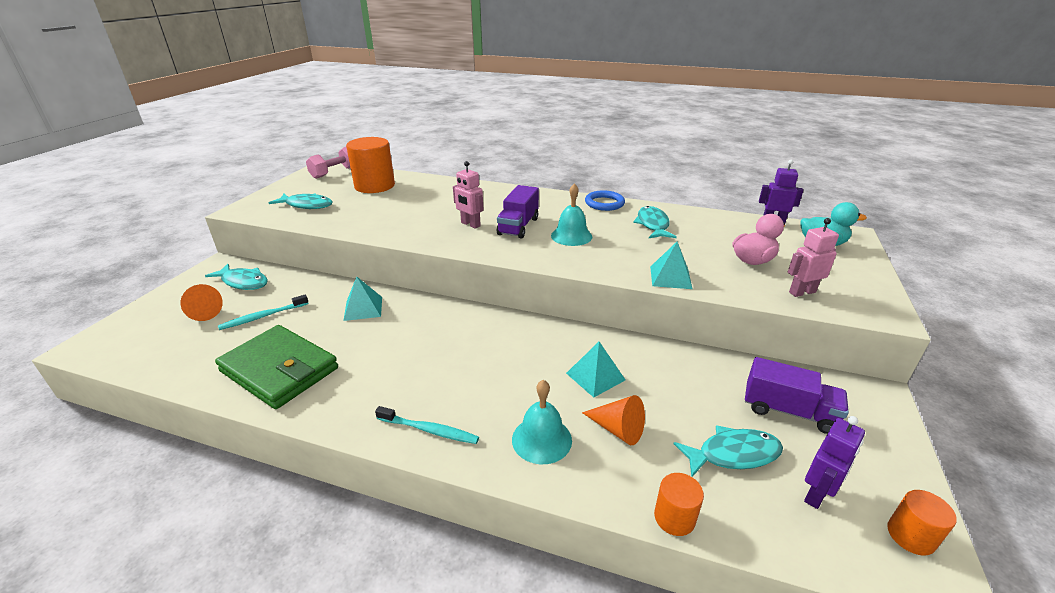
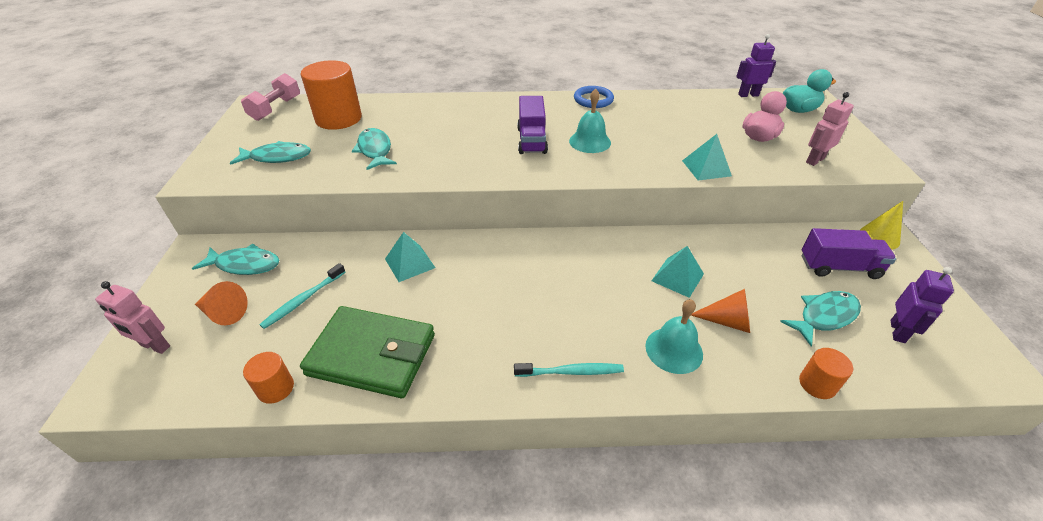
camera: 20 degrees left, 10 degrees up
pink robot [453,161,483,229] -> pink robot moved to [95,281,170,354]
turquoise fish [633,206,677,238] -> turquoise fish moved to [352,128,397,170]
orange cylinder [887,490,957,556] -> orange cylinder moved to [243,352,294,404]
none -> yellow cone [860,201,903,250]

